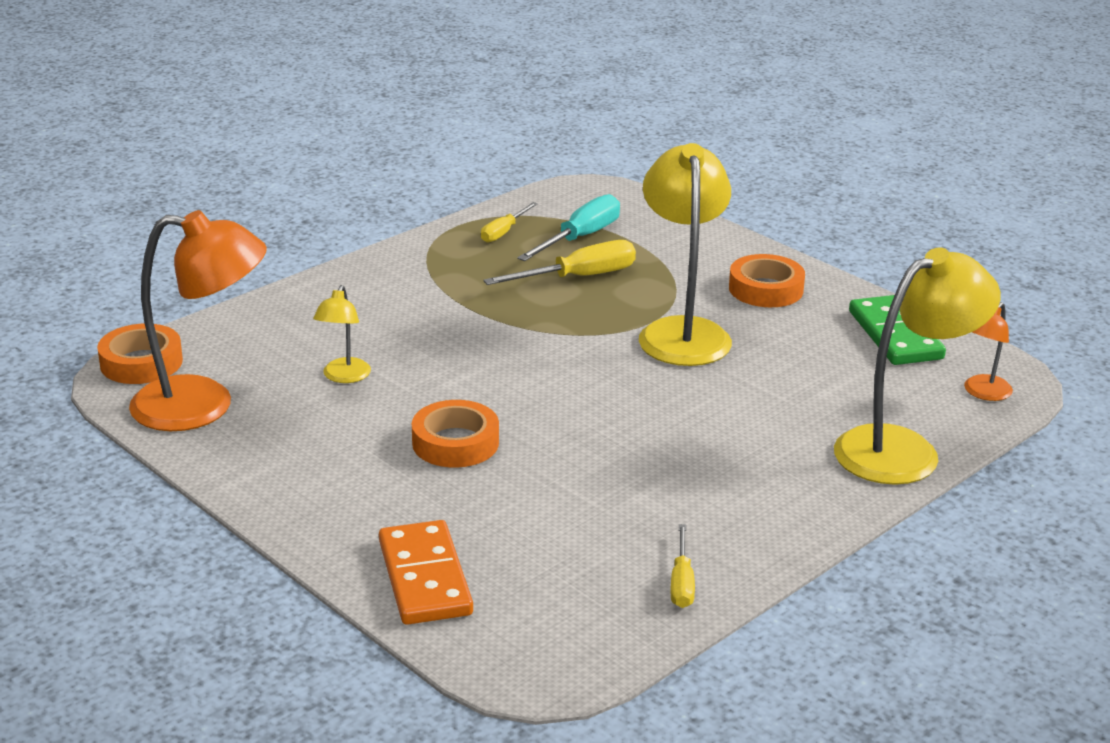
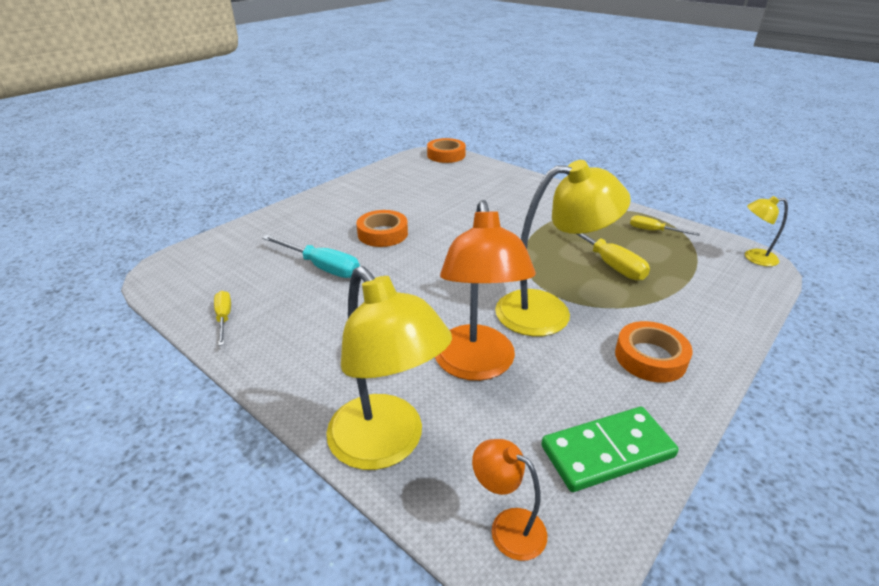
camera: 85 degrees right, 5 degrees up
orange lamp [129,210,267,431] -> orange lamp moved to [435,200,536,381]
yellow lamp [313,285,371,383] -> yellow lamp moved to [745,196,788,267]
orange domino [379,520,473,625] -> none
turquoise screwdriver [517,194,620,261] -> turquoise screwdriver moved to [262,235,360,278]
yellow screwdriver [671,524,695,608] -> yellow screwdriver turned 75 degrees clockwise [214,291,231,346]

